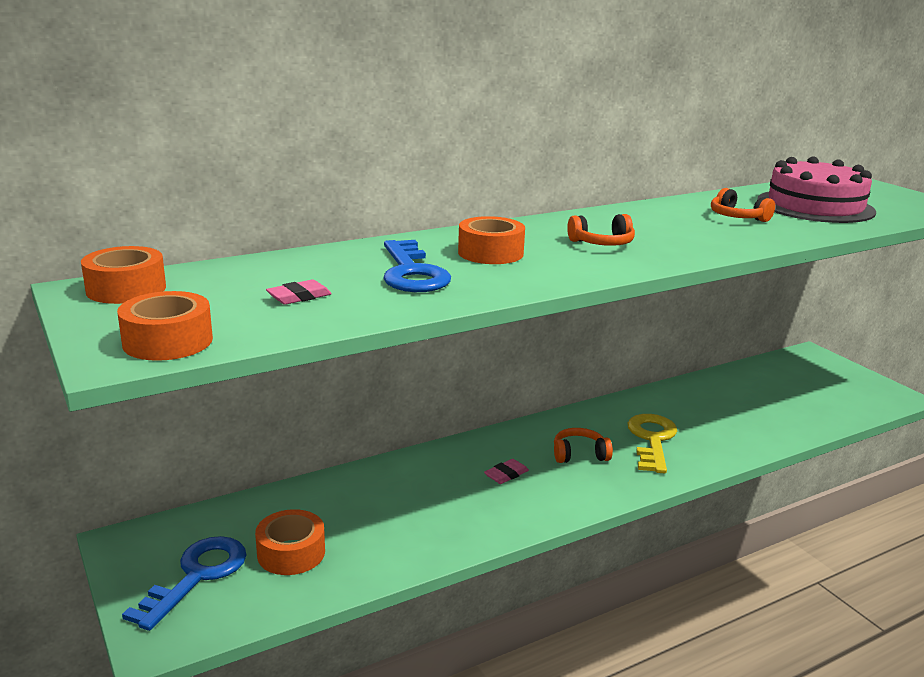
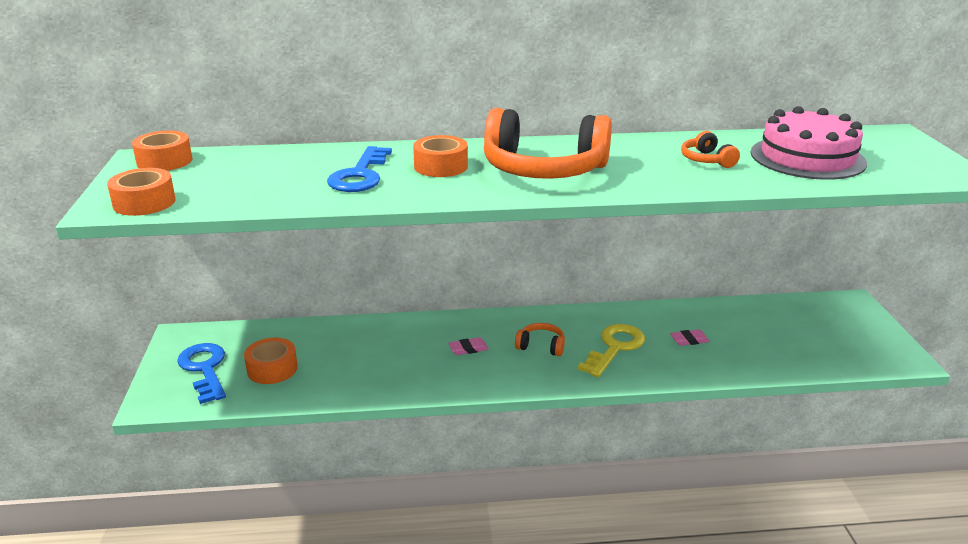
camera: 25 degrees right, 5 degrees up
blue key [122,536,246,631] -> blue key turned 75 degrees counterclockwise [177,343,226,404]
pink eraser [266,279,332,305] -> pink eraser moved to [670,329,710,346]
orange headphones [567,214,635,246] -> orange headphones [484,108,612,179], size x2.30

